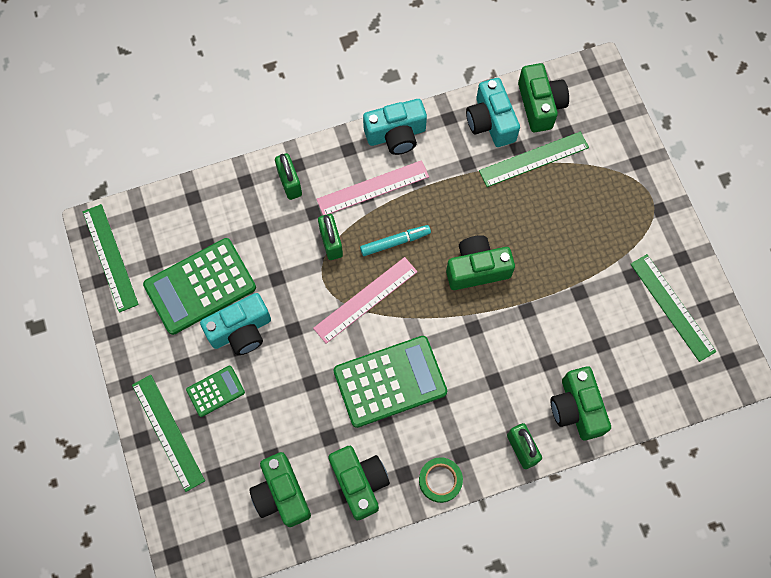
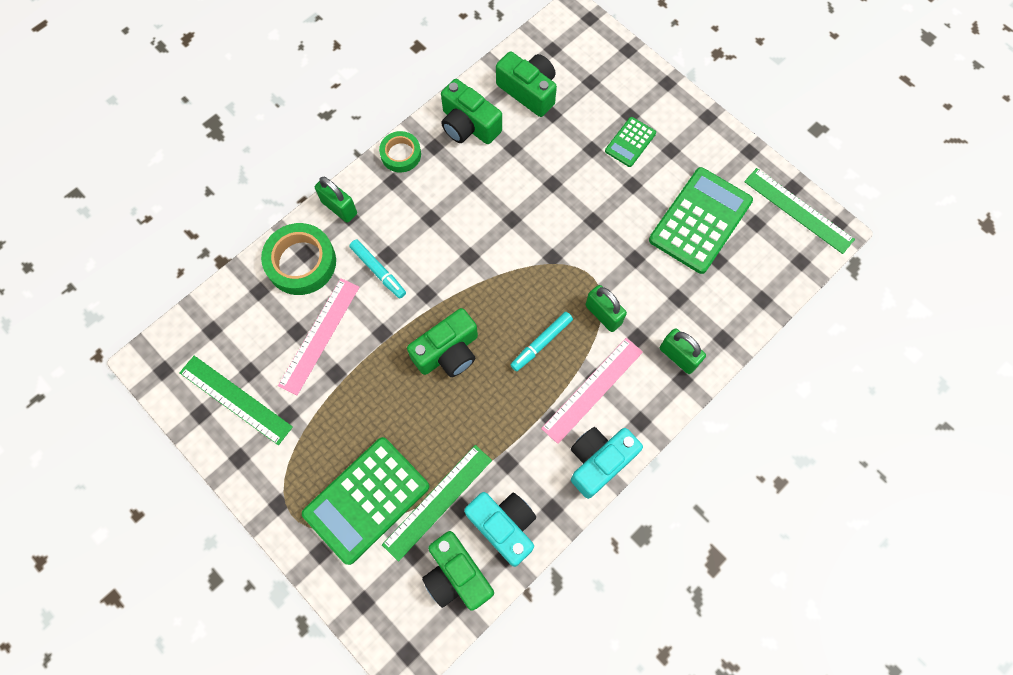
camera: 155 degrees right, 0 degrees up
green ruler [132,375,205,492] -> none
turquoise camera [200,293,271,355] -> none
pink ruler [313,257,418,343] -> pink ruler moved to [278,278,360,395]
green calculator [334,336,447,428] -> green calculator moved to [302,437,430,565]
green camera [550,367,611,440] -> green tape [261,223,336,295]
none -> turquoise marker [349,240,406,299]

